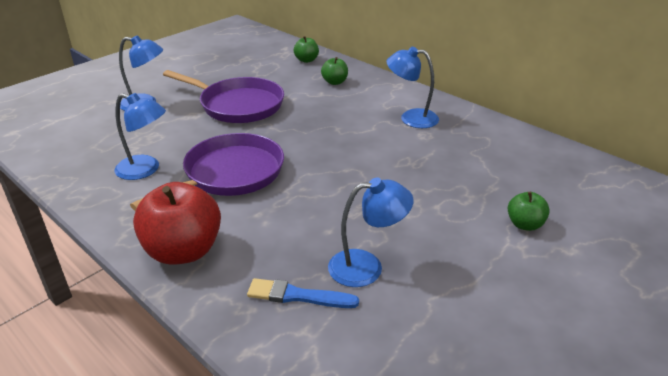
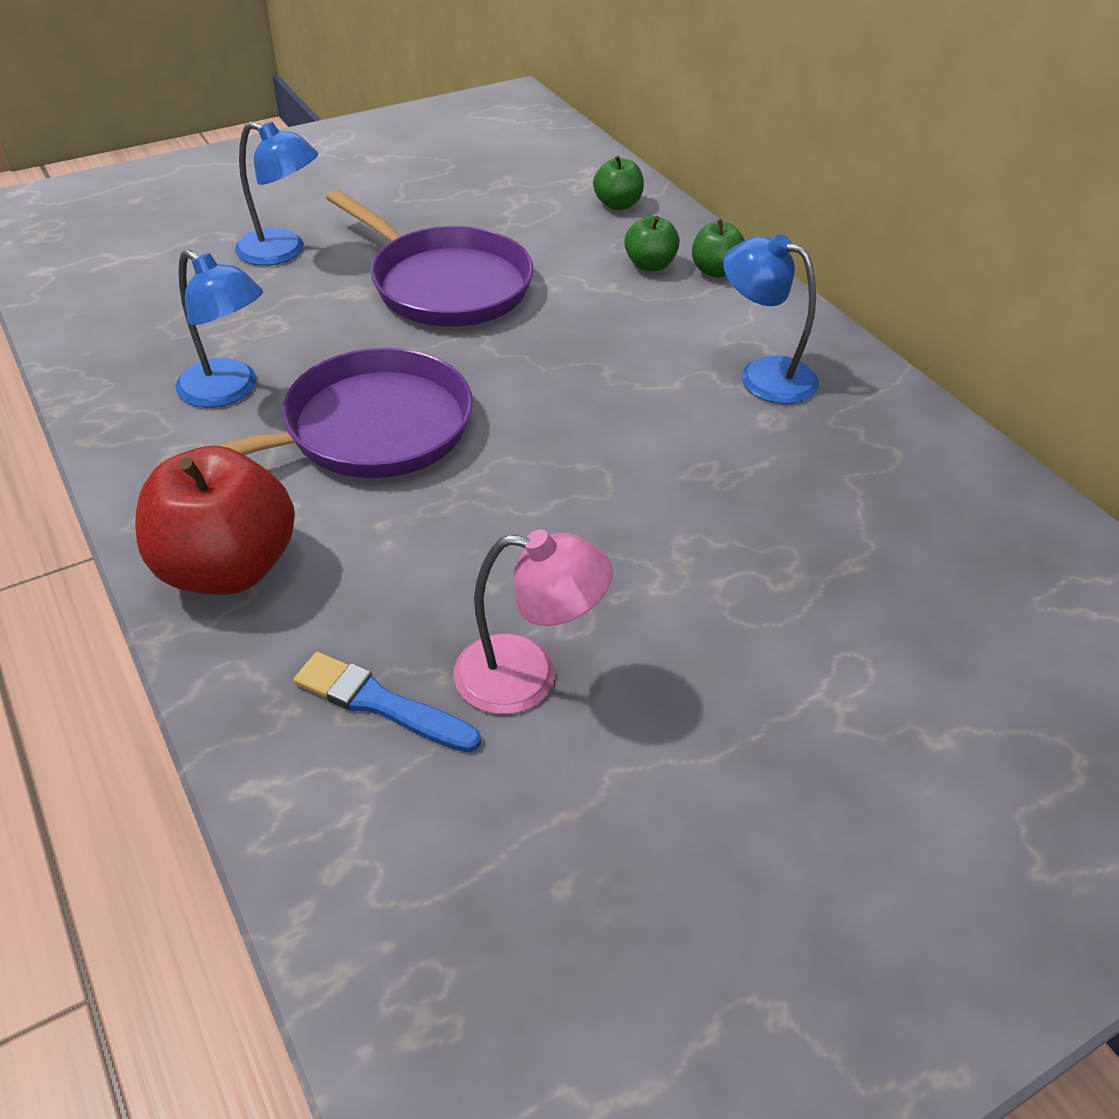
camera: 15 degrees right, 10 degrees up
blue lamp [328,178,414,287] -> pink lamp [454,530,613,714]
green apple [508,192,550,231] -> green apple moved to [692,219,745,278]

